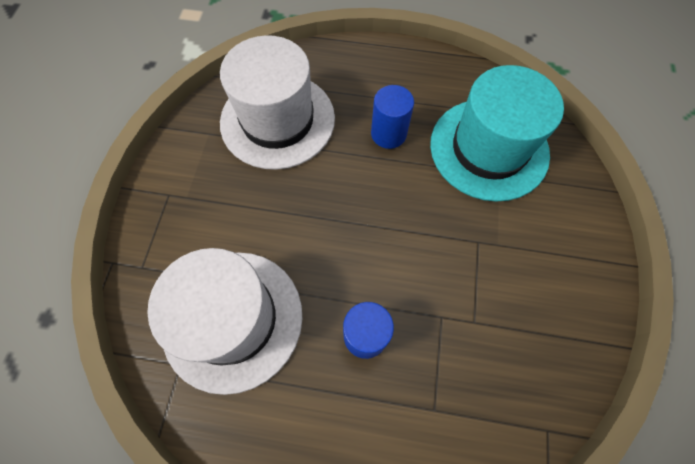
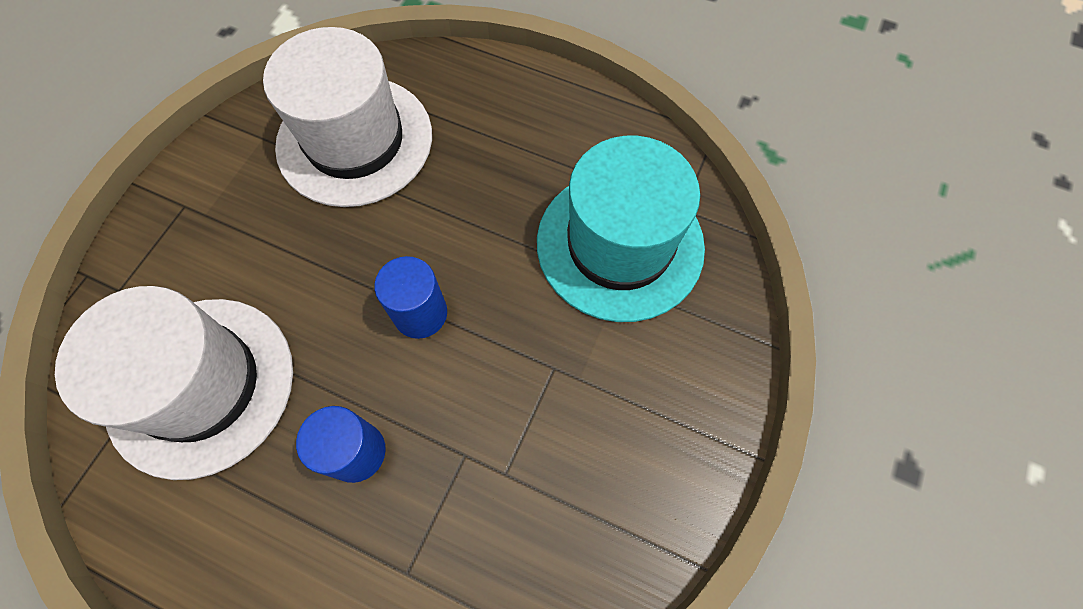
camera: 15 degrees right, 0 degrees up
blue cylinder [371,85,414,149] -> blue cylinder moved to [374,256,447,339]

